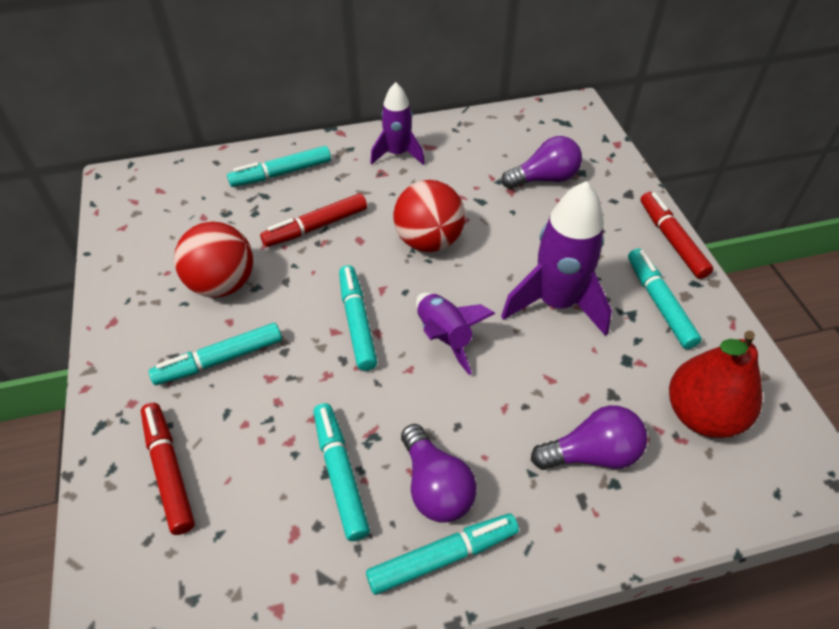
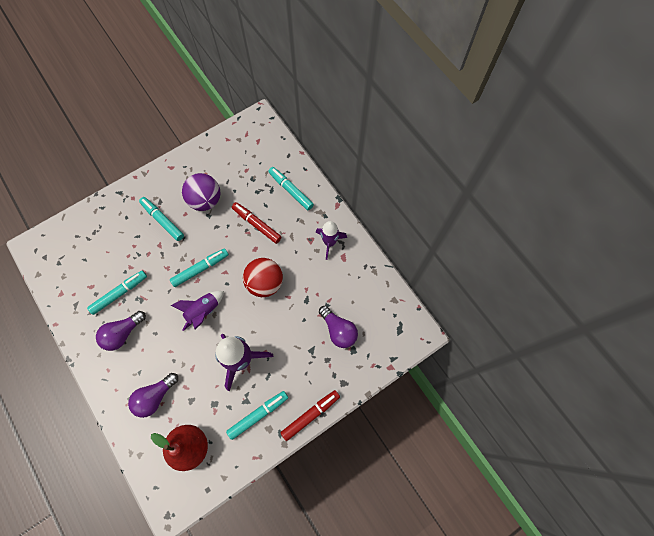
camera: 70 degrees right, 20 degrees up
red marker [141,403,195,535] -> none
red ball [174,222,253,298] -> purple ball [182,173,220,211]
turquoise marker [366,513,519,595] -> none
purple light bulb [531,405,647,470] -> purple light bulb turned 75 degrees clockwise [128,373,178,418]

